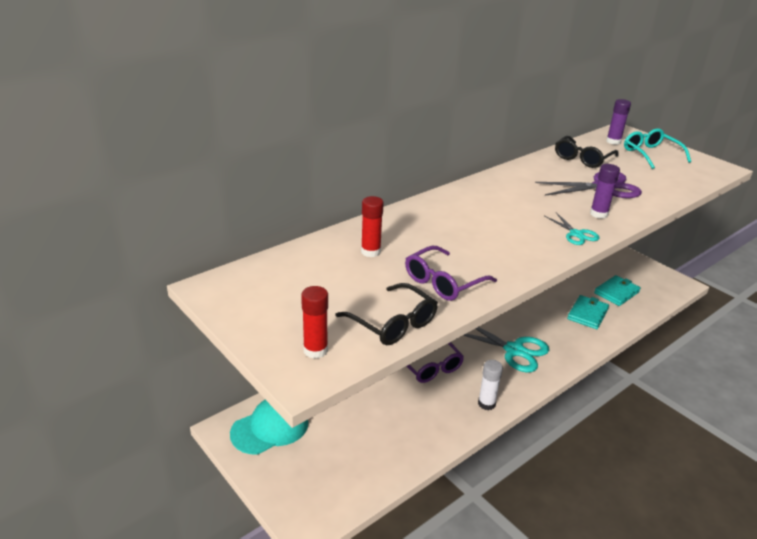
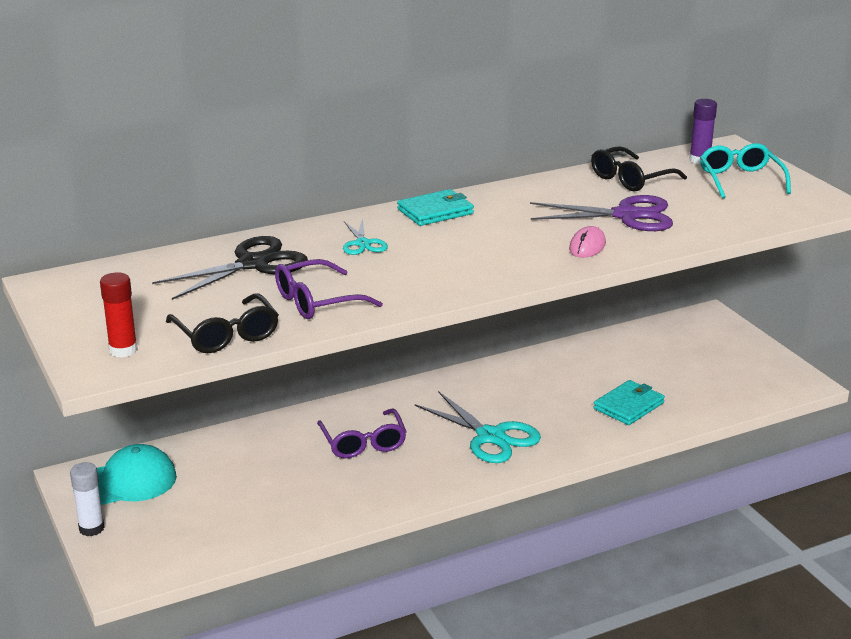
camera: 15 degrees right, 5 degrees down
red glue stick [361,196,384,257] -> black scissors [152,236,308,300]
white glue stick [478,360,503,410] -> white glue stick moved to [70,462,105,536]
turquoise scissors [545,213,600,245] -> turquoise scissors moved to [343,218,388,255]
purple glue stick [590,164,620,219] -> pink mouse [569,226,606,258]
turquoise wallet [594,275,641,306] -> turquoise wallet moved to [397,189,474,226]

